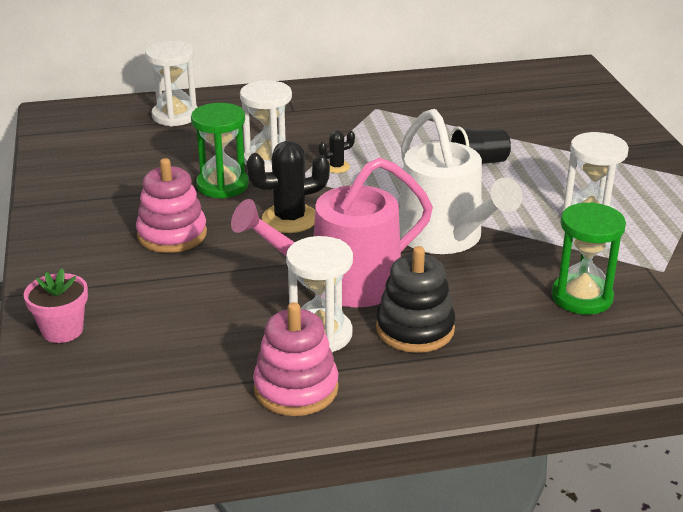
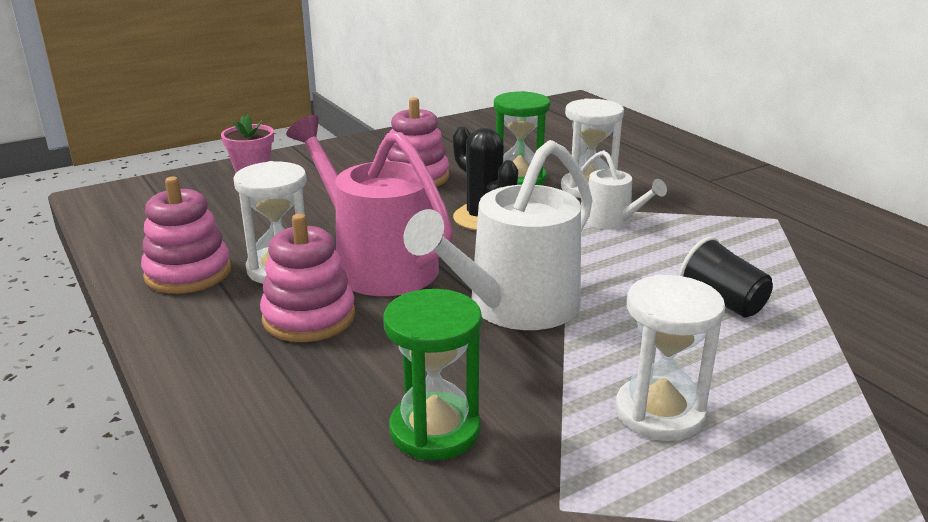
camera: 70 degrees right, 5 degrees down
white hourglass [145,41,198,126] -> none
black cactus [318,130,355,173] -> white watering can [581,150,667,229]
black stacking toy [376,246,455,353] -> pink stacking toy [260,214,355,342]

